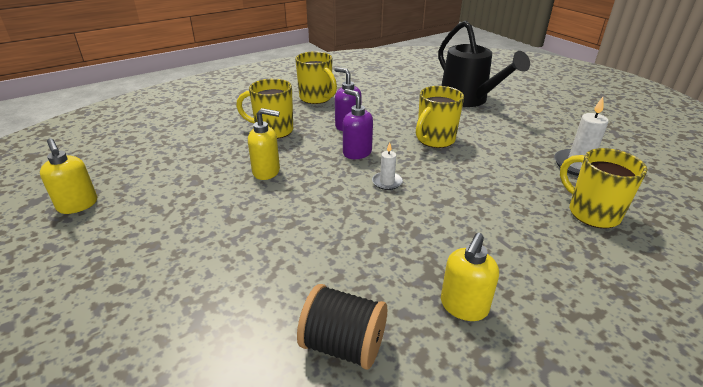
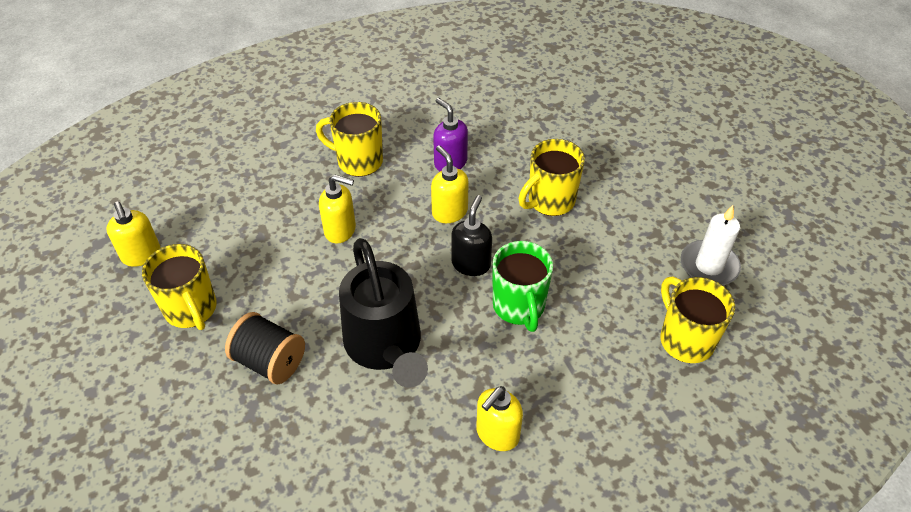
camera: 10 degrees right, 15 degrees up
yellow mug [295,51,337,104] -> yellow mug moved to [142,244,217,330]
black spool [297,284,387,370] -> black spool moved to [225,312,305,384]
purple soap dispenser [343,89,373,159] -> yellow soap dispenser [431,145,469,223]
white candle [372,142,403,190] -> black soap dispenser [451,195,492,276]
black watering can [438,21,530,107] -> black watering can moved to [339,238,428,388]
none -> green mug [493,241,553,332]

